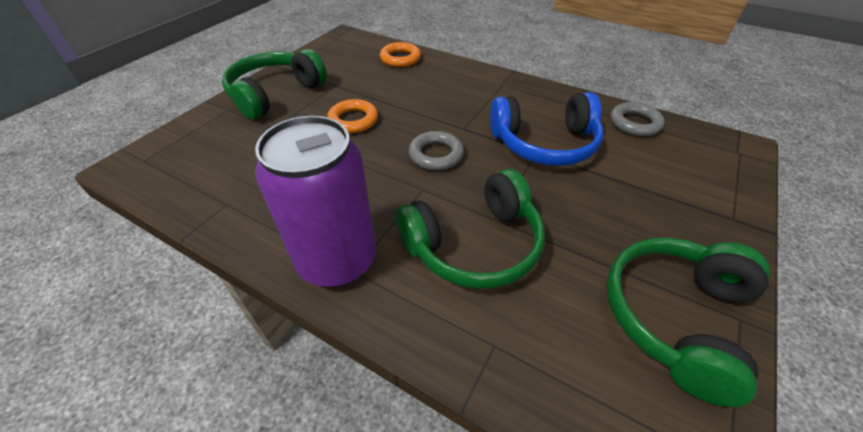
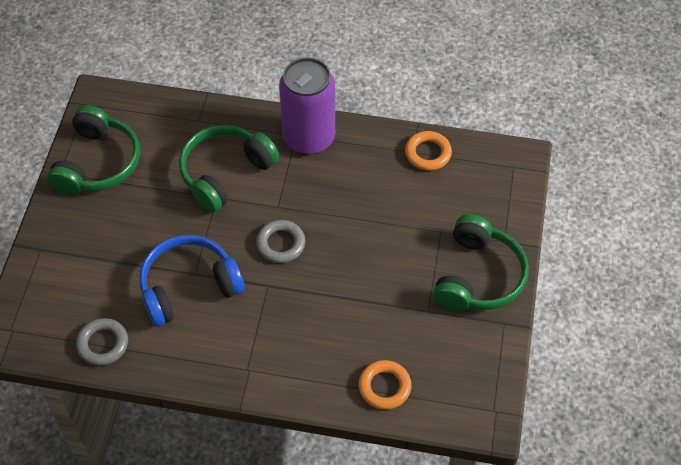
camera: 160 degrees right, 10 degrees up
orange ring [327,99,378,133] -> orange ring moved to [405,131,452,171]

